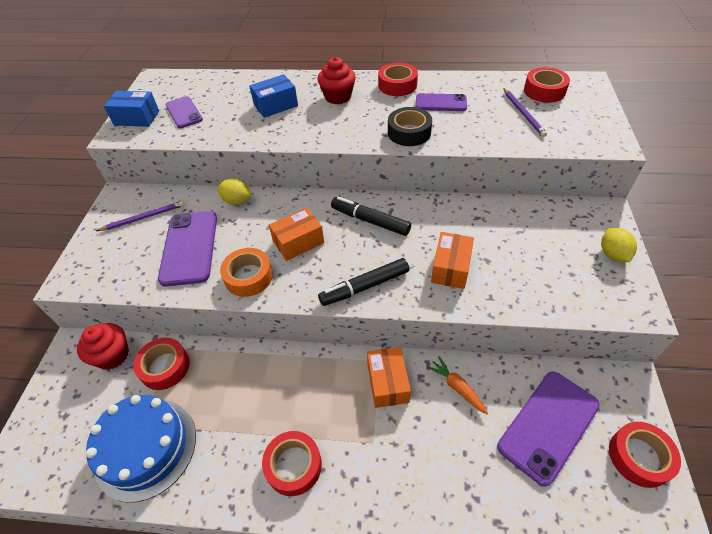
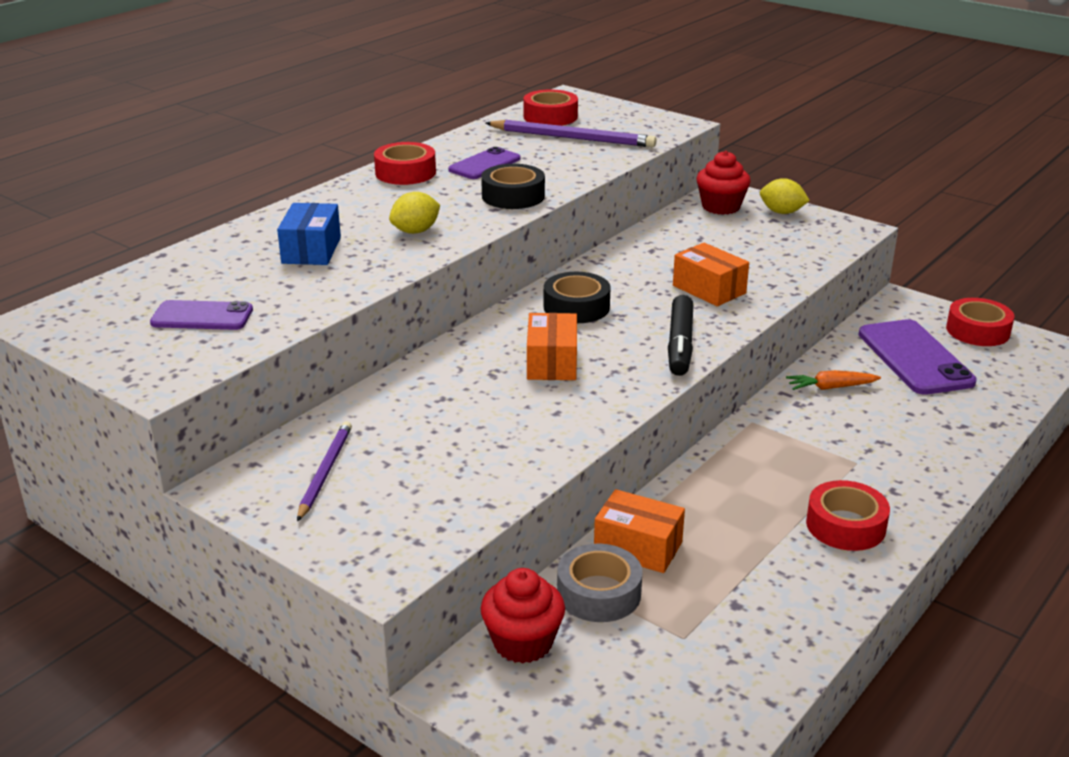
camera: 60 degrees left, 20 degrees down
blue cake [86,395,196,502] -> none
blue box [104,91,159,127] -> none
red tape [133,338,189,390] -> grey tape [557,543,643,622]
purple phone [158,211,217,287] -> none
yellow lemon [217,178,251,205] -> yellow lemon moved to [389,192,440,234]
orange tape [220,248,273,297] -> none
red cupcake [317,57,356,104] -> red cupcake moved to [697,151,751,215]
black marker [331,197,411,236] -> black tape [544,272,611,323]
orange box [367,347,411,408] -> orange box moved to [594,489,685,573]
purple pencil [503,88,547,137] -> purple pencil [486,120,656,147], size x1.55

